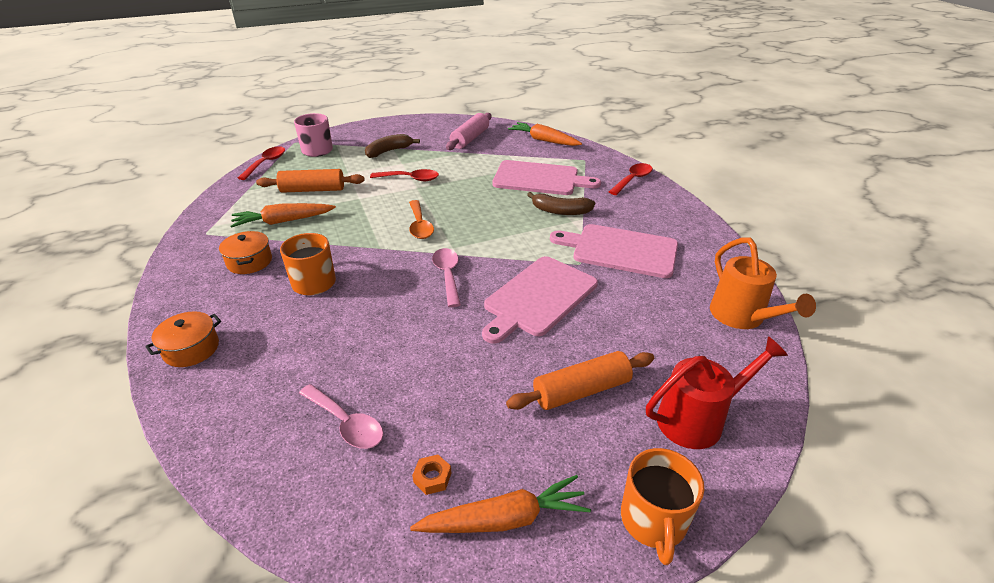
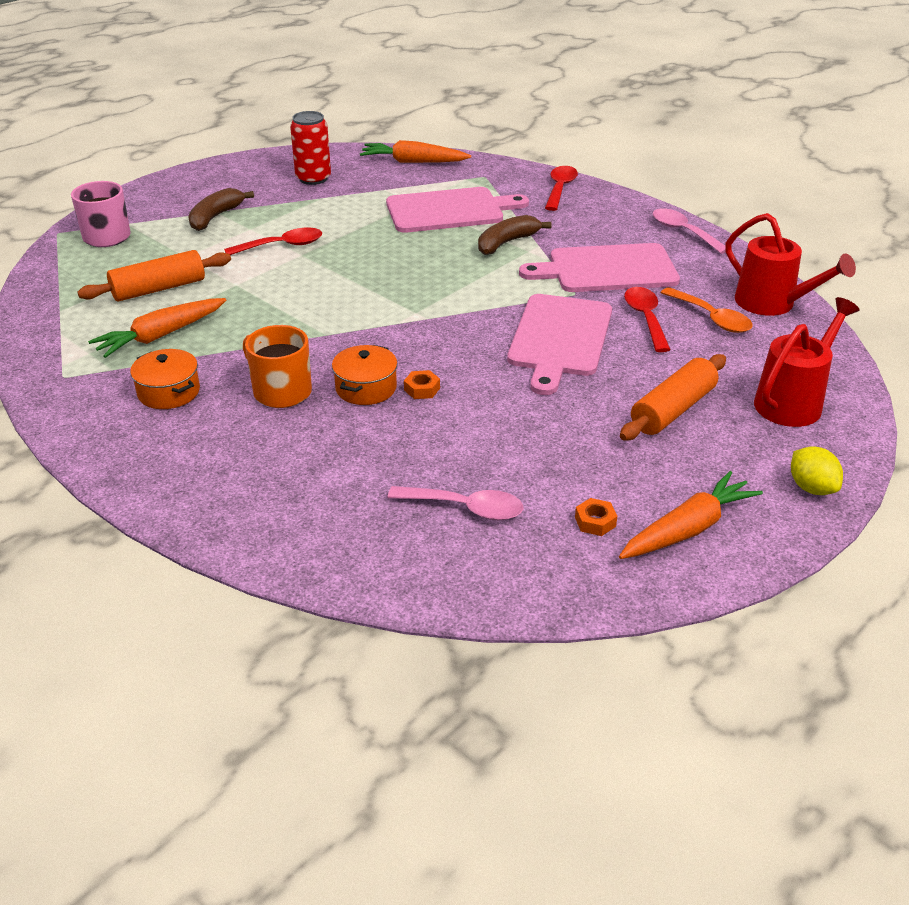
camera: 25 degrees left, 0 degrees up
orange pot [145,311,221,367] -> orange pot moved to [332,345,398,405]
red spoon [238,146,285,180] -> red spoon moved to [624,287,671,352]
orange spoon [409,200,434,239] -> orange spoon moved to [661,287,753,333]
pink spoon [432,248,461,307] -> pink spoon moved to [653,208,726,254]
pink rolling pin [446,113,492,150] -> red can [290,111,331,185]
brown banana [527,192,595,215] -> brown banana turned 150 degrees clockwise [478,215,551,255]
orange mug [621,448,704,565] -> yellow lemon [791,446,843,495]
orange watering can [710,237,816,329] -> red watering can [726,213,856,316]
none -> orange nut [404,370,440,399]

